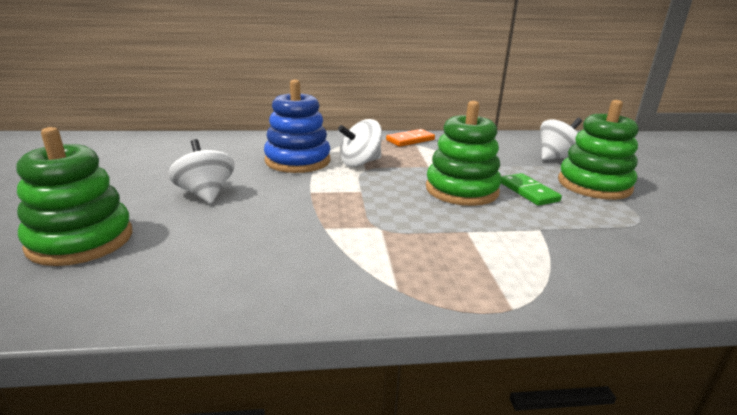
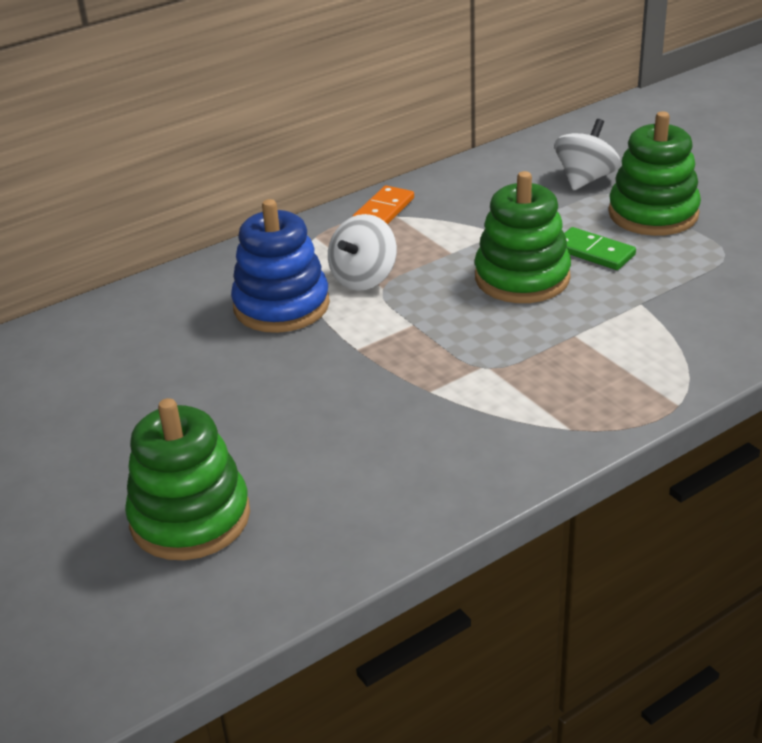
camera: 25 degrees left, 10 degrees up
white spinning top [168,139,235,203] -> none

